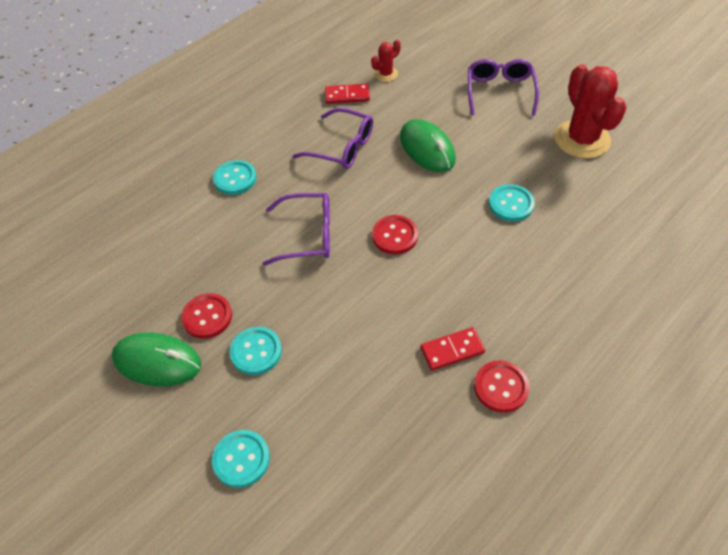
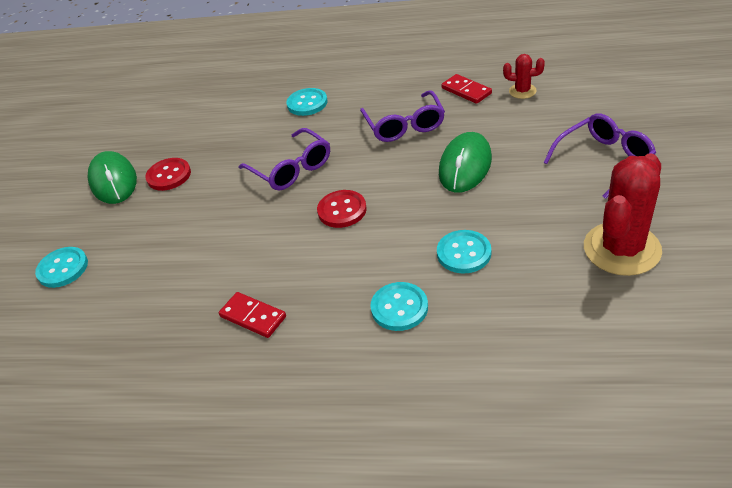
camera: 55 degrees right, 10 degrees down
turquoise button [230,327,282,375] -> turquoise button moved to [370,282,428,331]
red button [474,360,530,413] -> none

